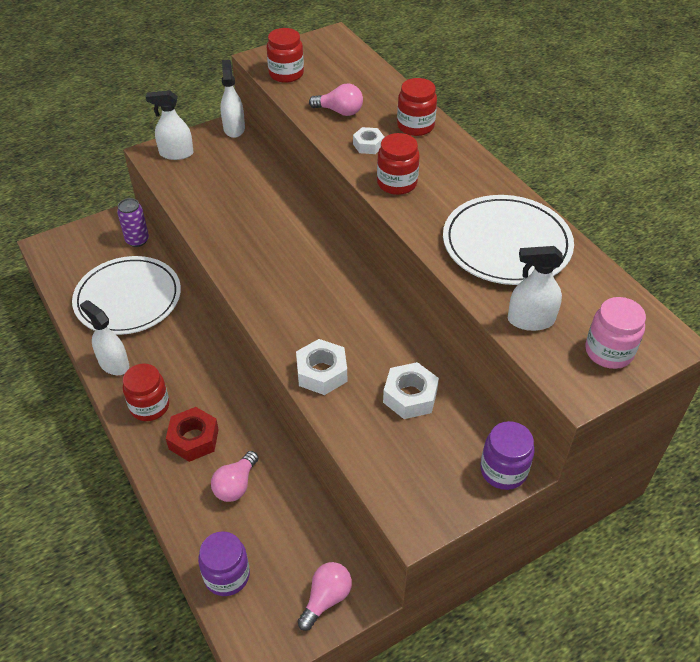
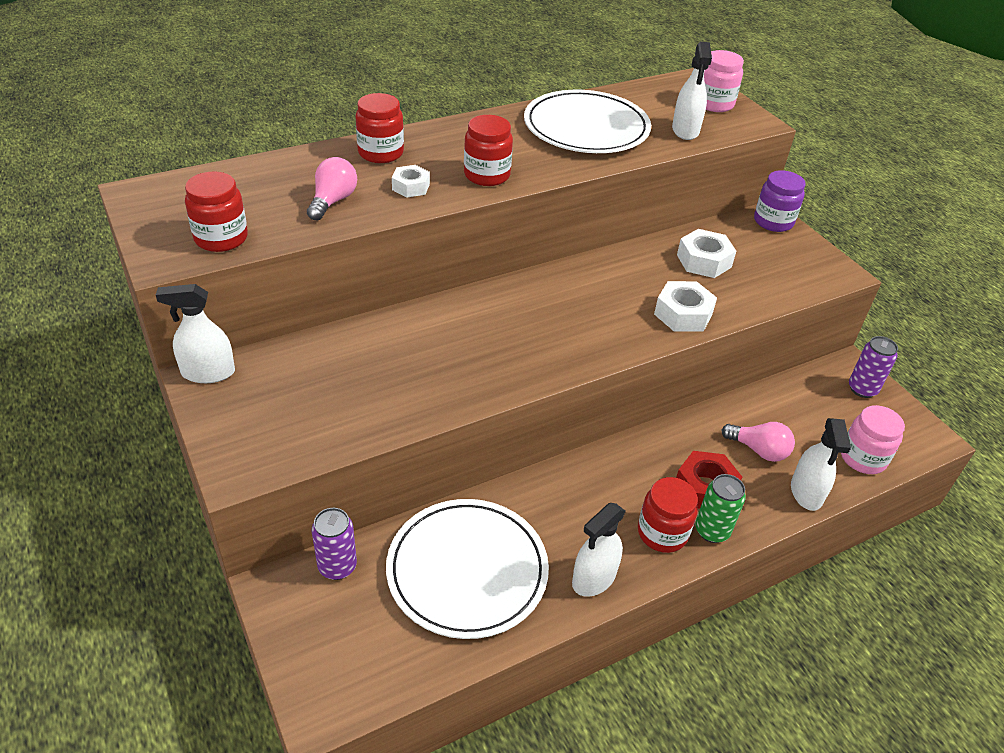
camera: 90 degrees left, 5 degrees down
white spray bottle [146,90,193,160] -> white spray bottle moved to [791,418,851,511]
purple jar [198,531,250,596] -> pink jar [841,405,905,474]
pink light bulb [298,562,352,631] -> purple can [849,336,898,398]
none -> green can [695,474,746,543]

